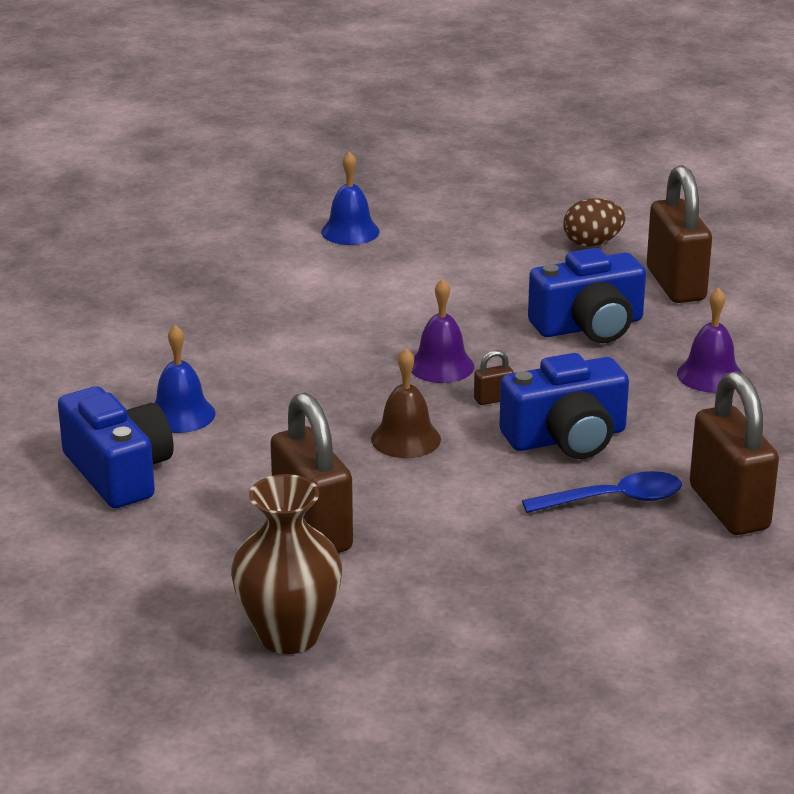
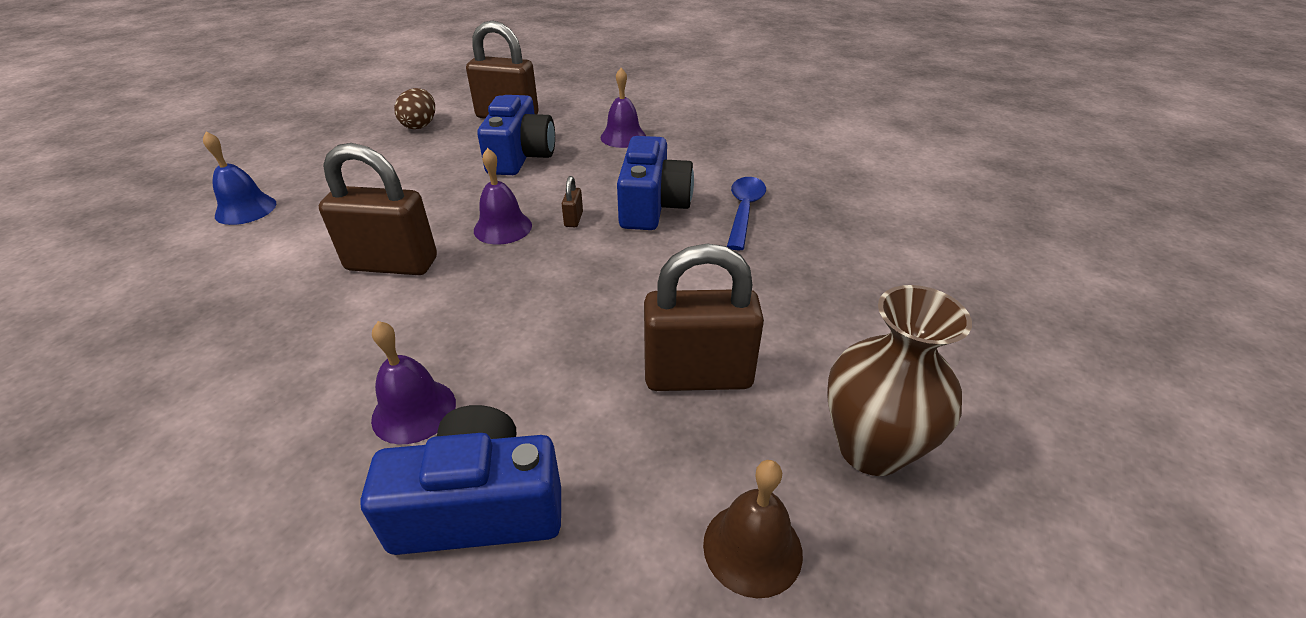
camera: 65 degrees left, 10 degrees up
blue bell [155,325,216,433] -> purple bell [371,321,456,444]
brown bell [371,348,441,458] -> brown bell moved to [703,460,803,598]
brown padlock [690,371,779,535] -> brown padlock moved to [319,143,437,275]

